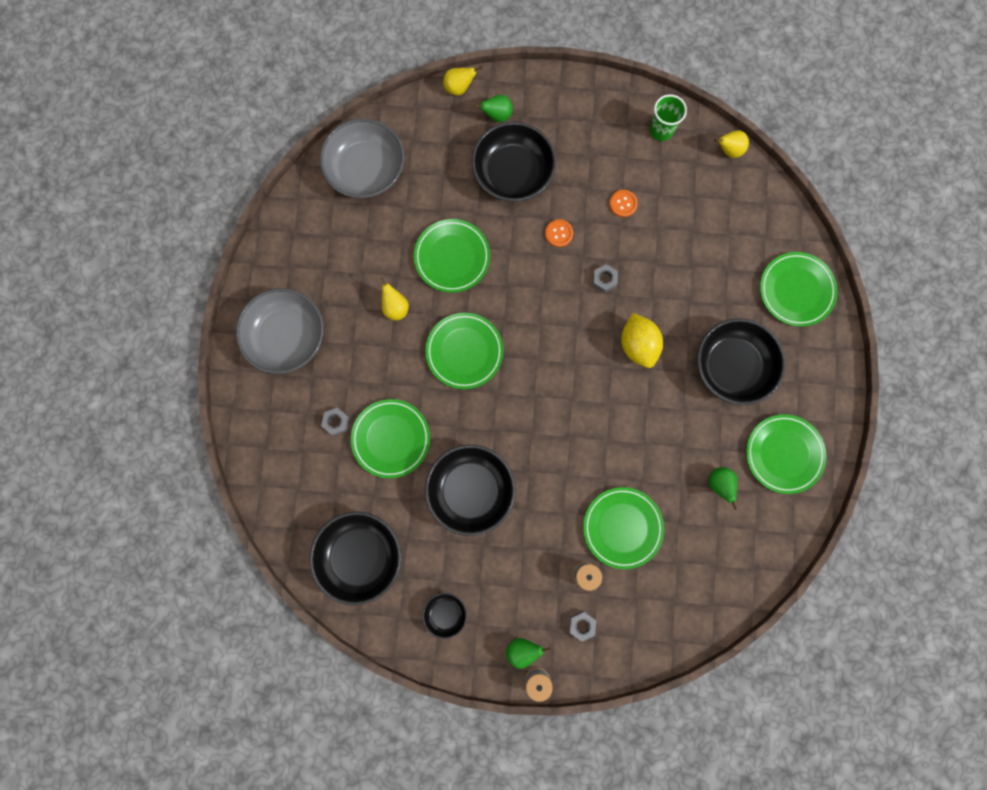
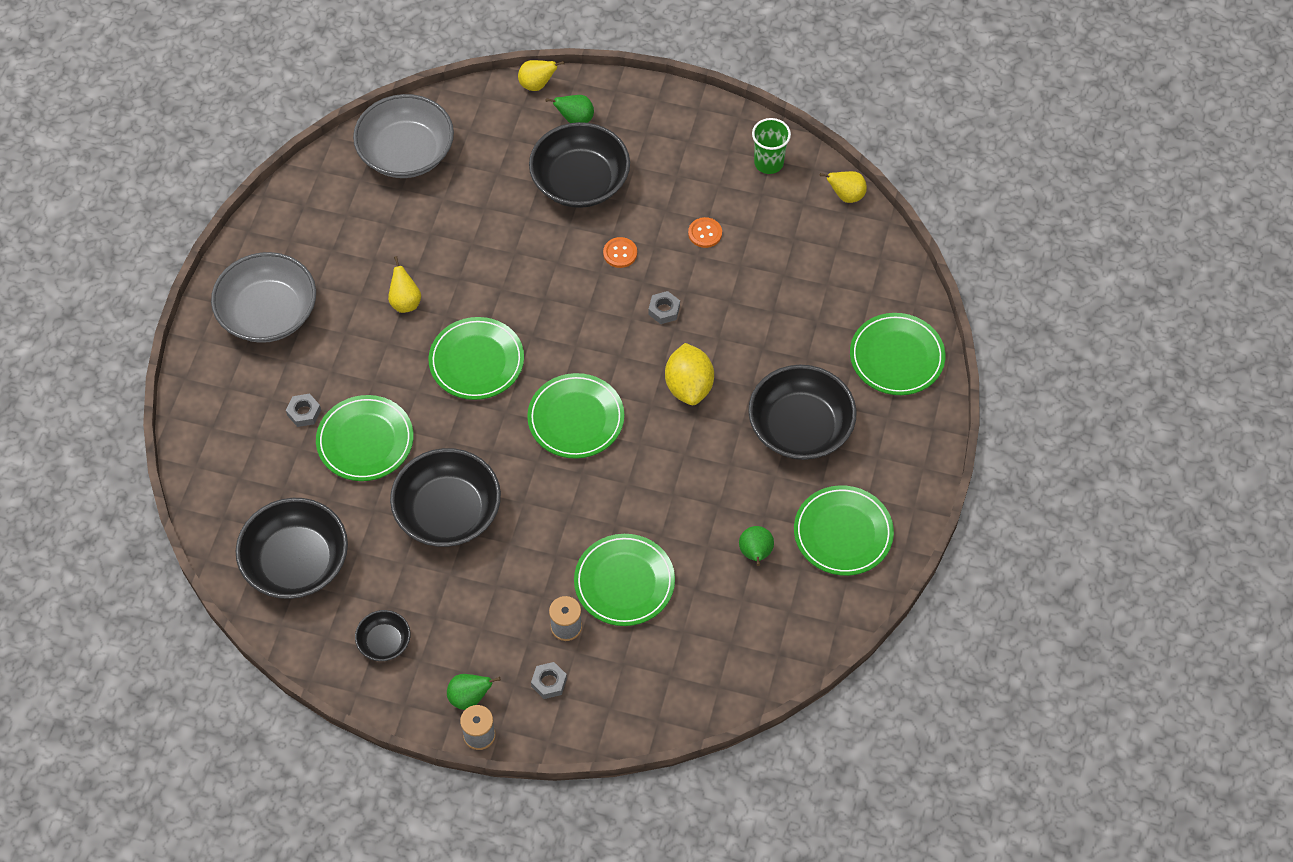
camera: 10 degrees right, 20 degrees down
green plate [414,219,490,293] -> green plate moved to [527,373,624,458]

